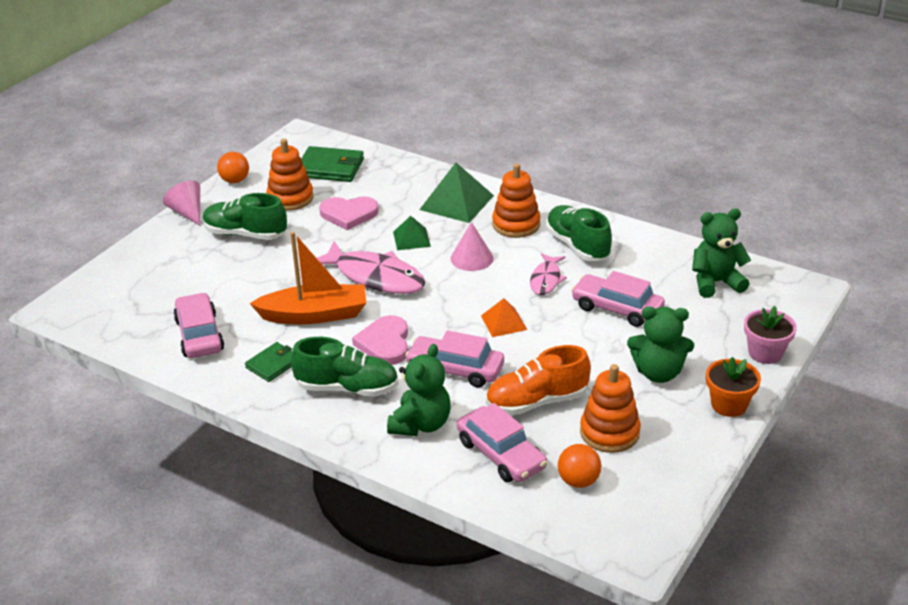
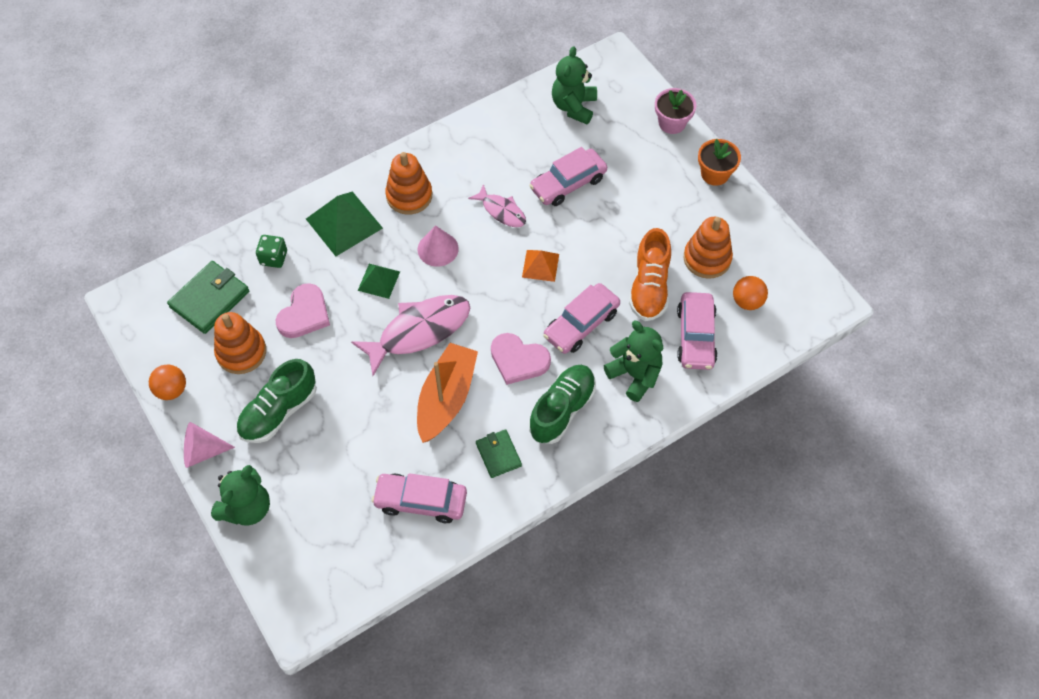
camera: 65 degrees left, 25 degrees up
pink car [457,403,547,482] -> pink car turned 105 degrees clockwise [677,292,718,370]
green shoe [546,205,612,261] -> none
green teddy bear [627,307,694,383] -> green teddy bear moved to [211,465,270,526]
none -> green dice [256,235,287,268]

